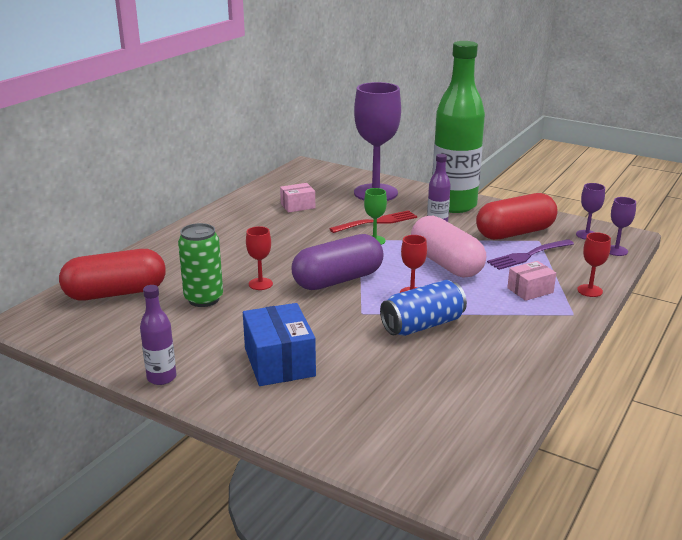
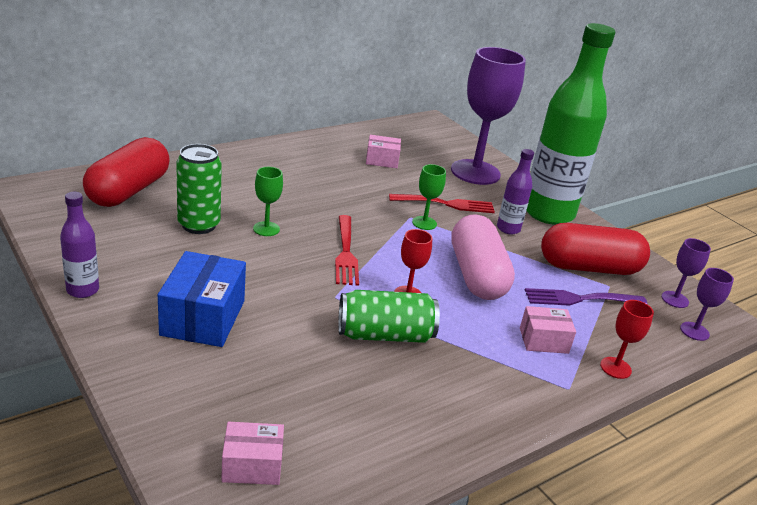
camera: 20 degrees right, 5 degrees up
red capsule [59,249,166,300] -> red capsule turned 75 degrees counterclockwise [83,137,170,207]
red goblet [246,226,273,290] -> green goblet [253,167,283,236]
purple capsule [292,234,384,290] -> red fork [335,215,359,286]
blue can [380,280,467,336] -> green can [338,290,440,343]
none -> pink box [221,422,284,485]

